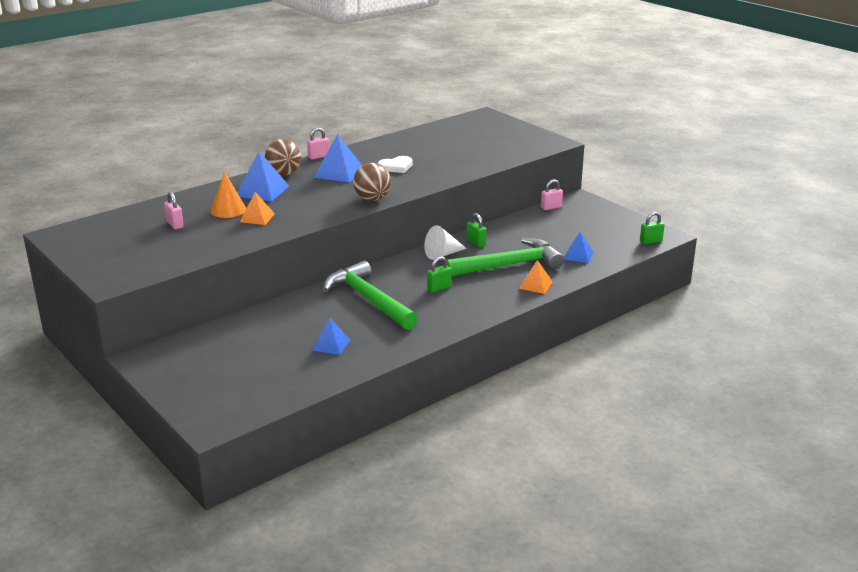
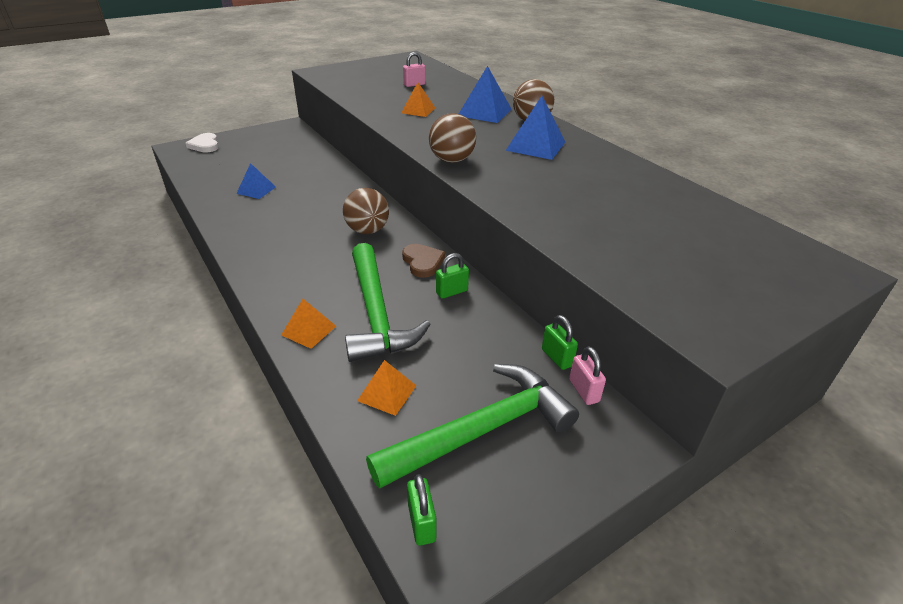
camera: 95 degrees right, 10 degrees up
orange cone [210,172,246,218] -> none
pink padlock [307,128,329,160] -> none
green hammer [323,261,418,330] -> green hammer moved to [366,364,579,489]
white heart [378,156,413,173] -> white heart moved to [185,133,219,153]
white cone [424,225,467,260] -> brown heart [402,244,445,278]
green padlock [427,256,451,292] -> green padlock moved to [542,315,578,370]
blue pyramid [564,231,593,263] -> orange pyramid [357,360,417,416]
none -> brown ball [343,188,389,234]

